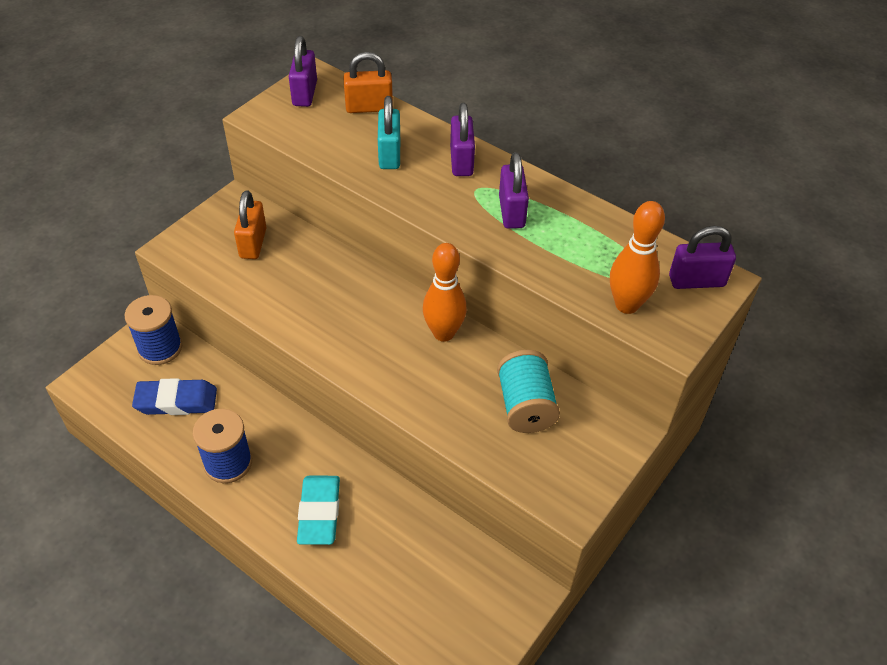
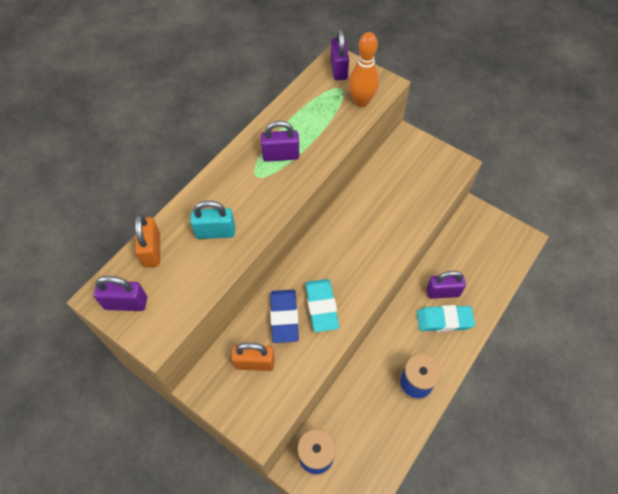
camera: 90 degrees left, 10 degrees up
blue eraser [132,378,217,415] -> blue eraser moved to [270,290,299,343]
orange bowling pin [423,243,467,342] -> none
purple padlock [450,103,475,176] -> purple padlock moved to [427,271,466,299]
turquoise spool [497,350,560,433] -> none
none -> turquoise eraser [305,279,339,332]

